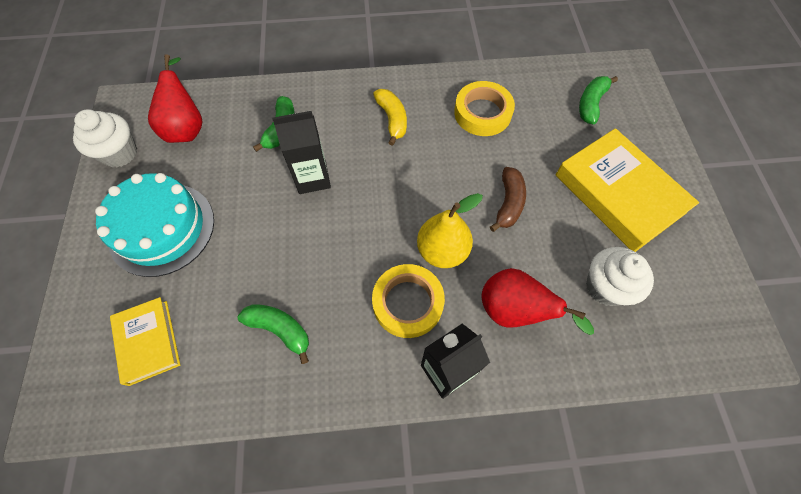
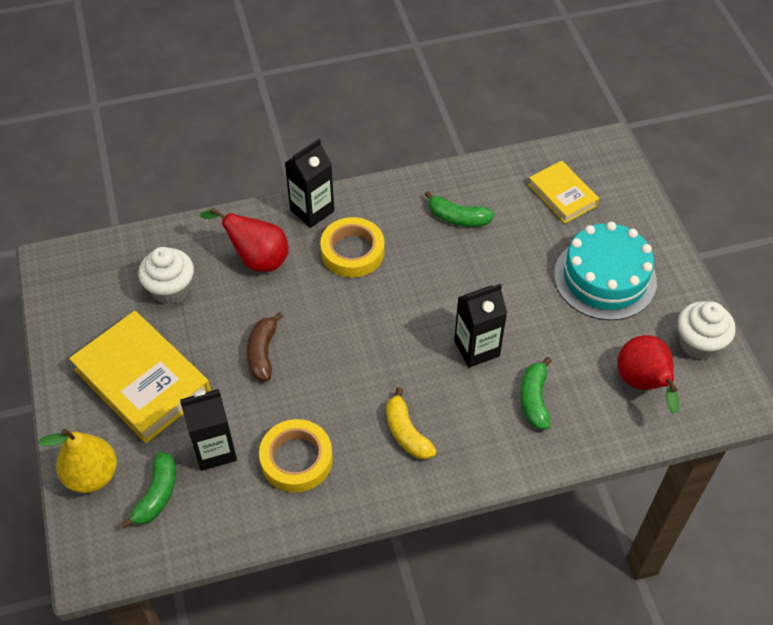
camera: 170 degrees right, 10 degrees down
yellow pear [417,193,483,268] -> yellow pear moved to [38,429,117,493]
none -> black carton [180,389,237,471]

